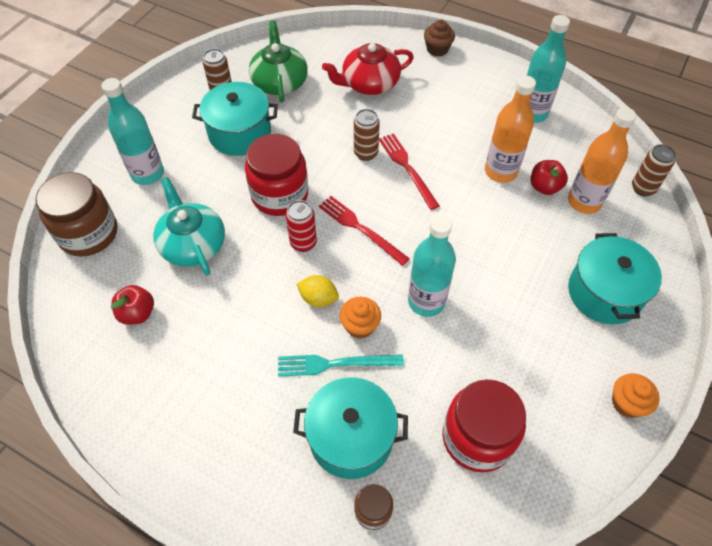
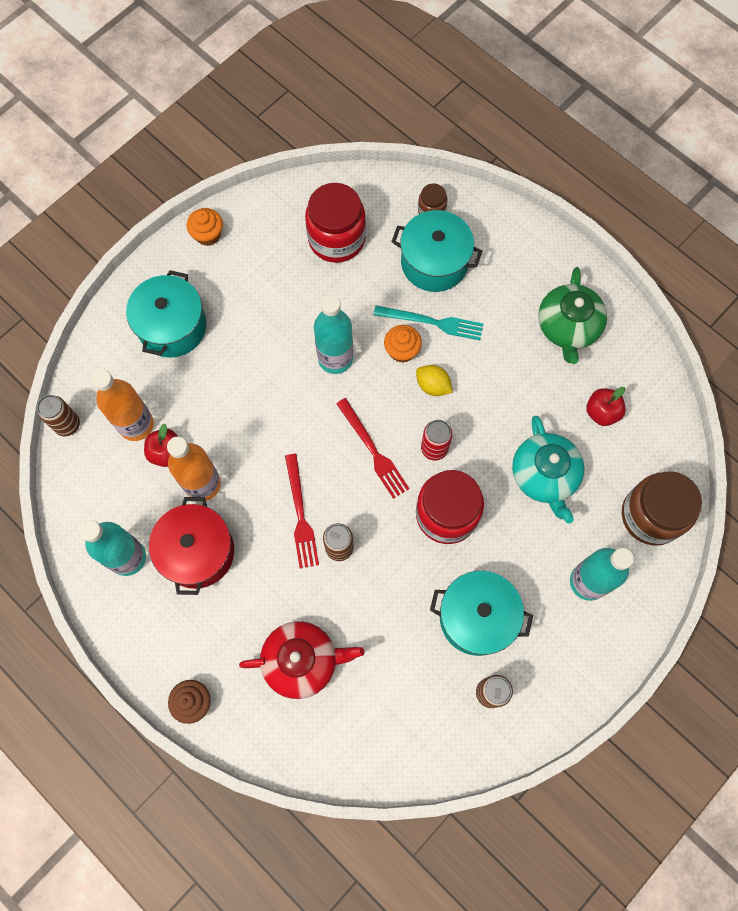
camera: 165 degrees left, 15 degrees up
green teapot [249,20,308,103] -> green teapot moved to [538,267,607,364]
none -> red pot [149,497,234,595]

